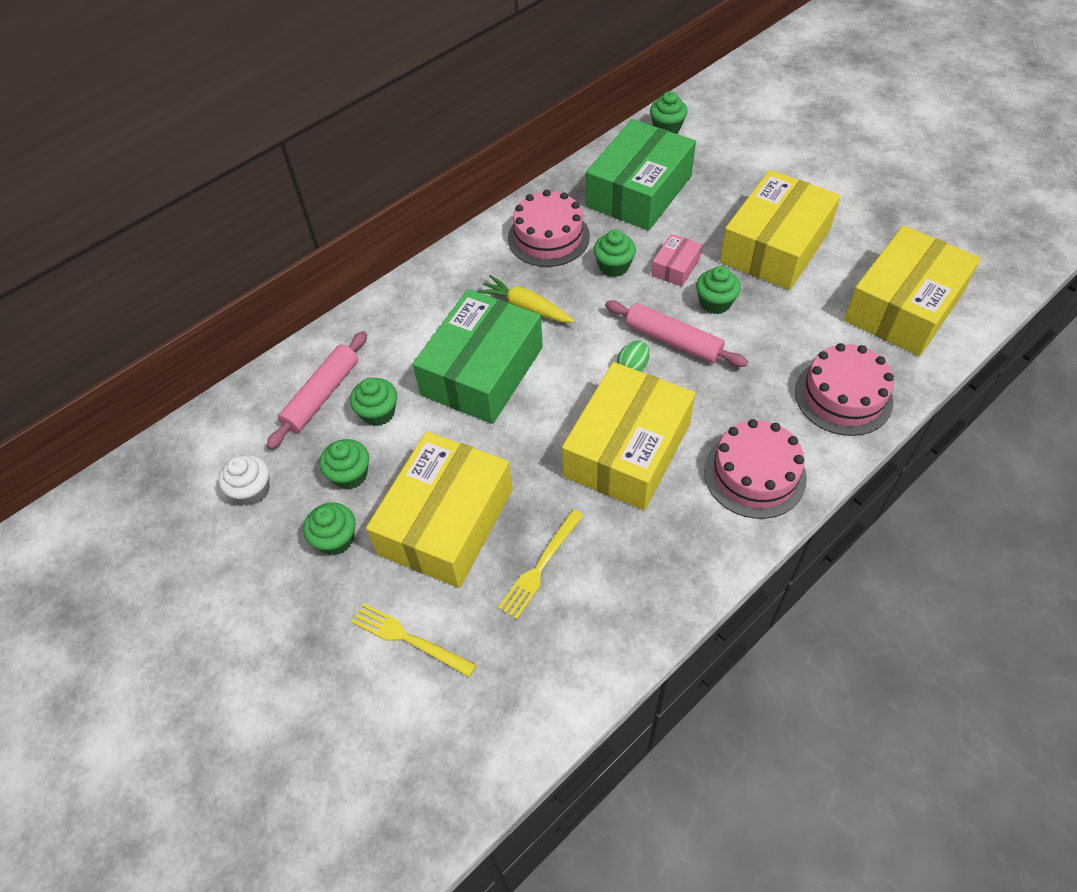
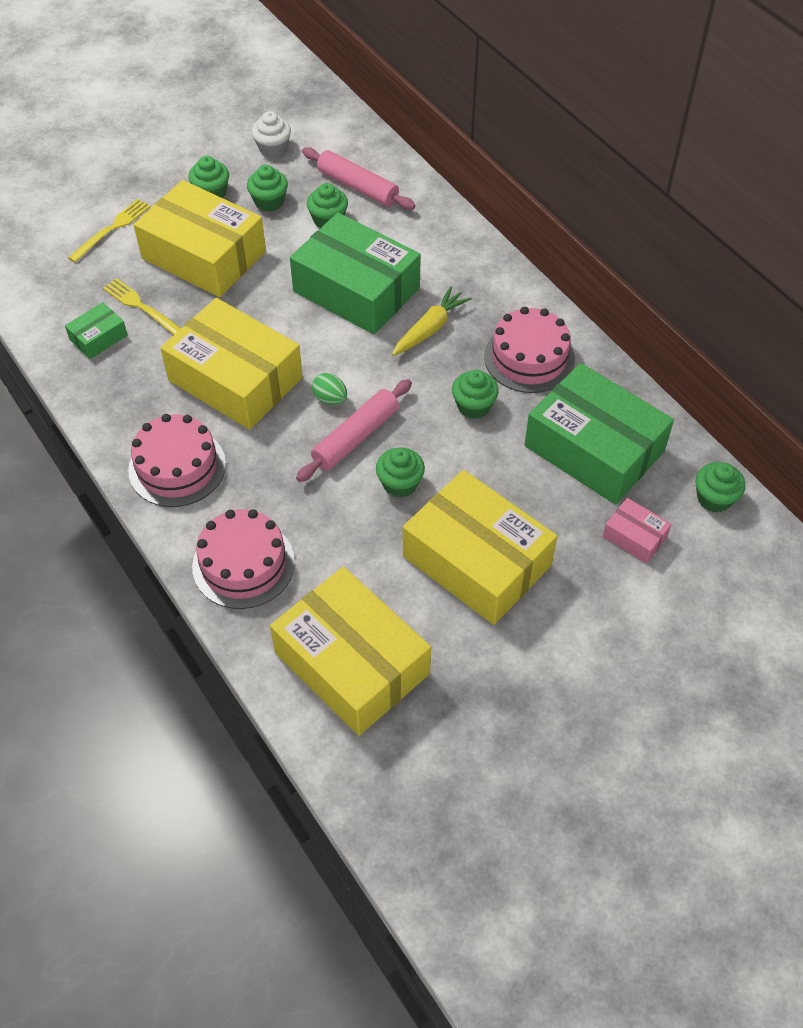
camera: 95 degrees right, 0 degrees up
pink box [651,234,702,287] -> pink box moved to [603,498,672,563]
none -> green box [65,302,128,359]

